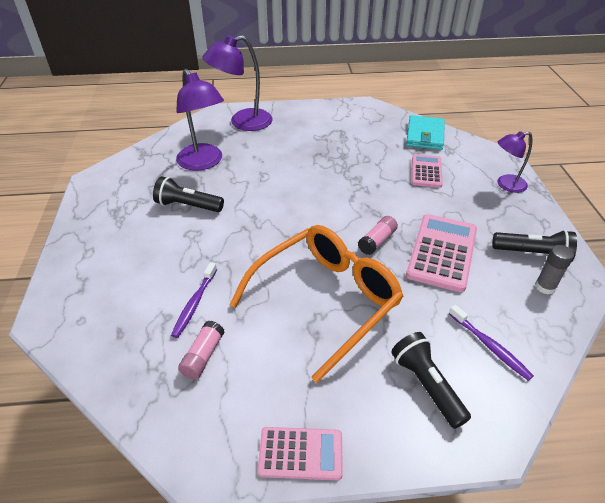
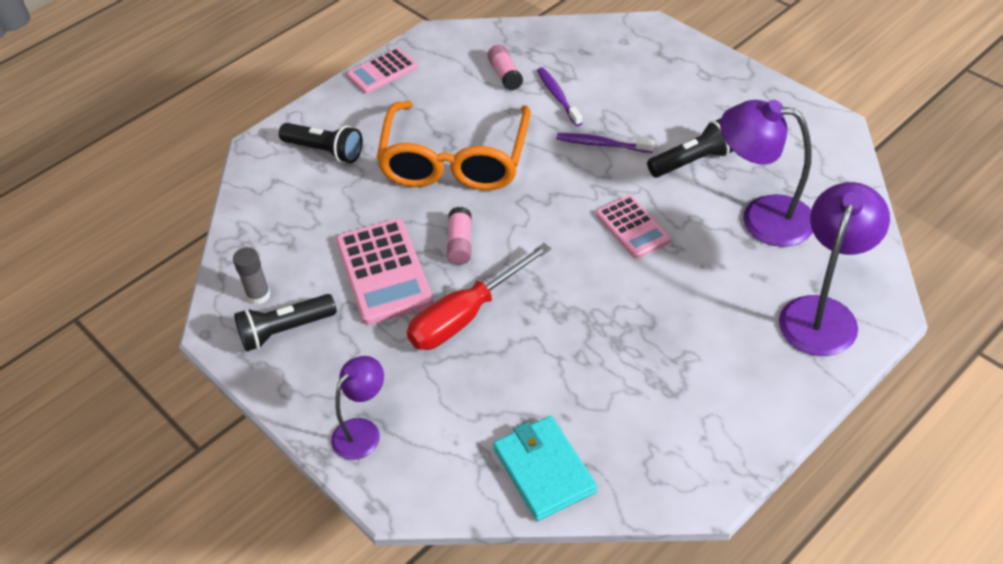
camera: 145 degrees right, 5 degrees up
pink calculator [412,154,443,188] -> pink calculator moved to [596,195,671,258]
purple toothbrush [449,305,534,381] -> purple toothbrush moved to [557,133,655,153]
none -> red screwdriver [407,243,551,350]

